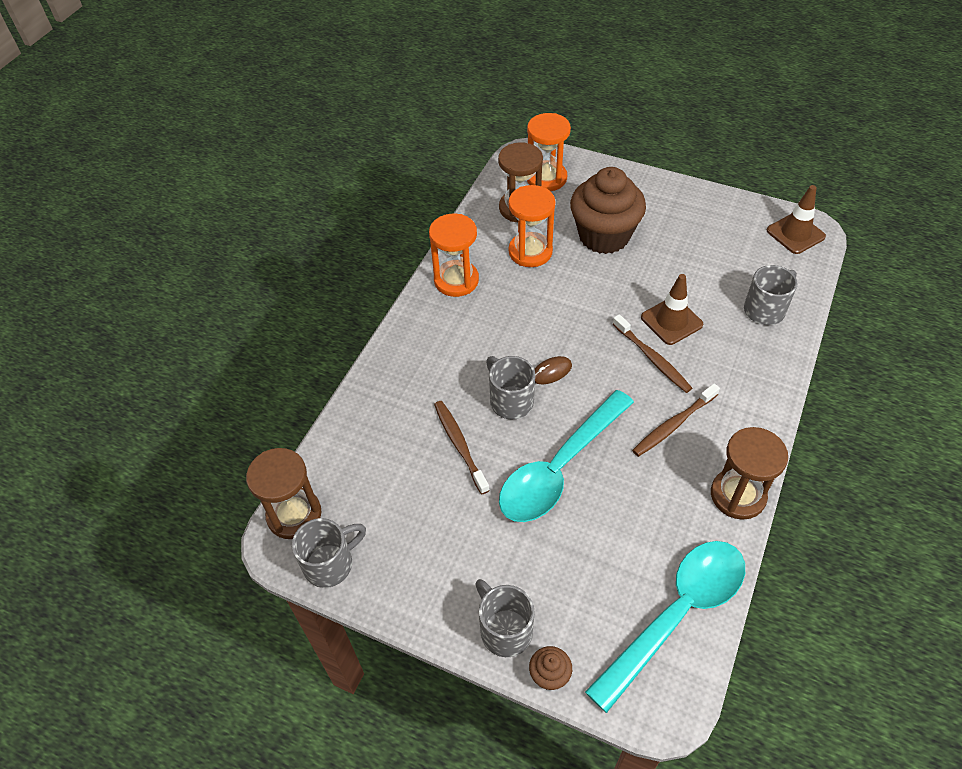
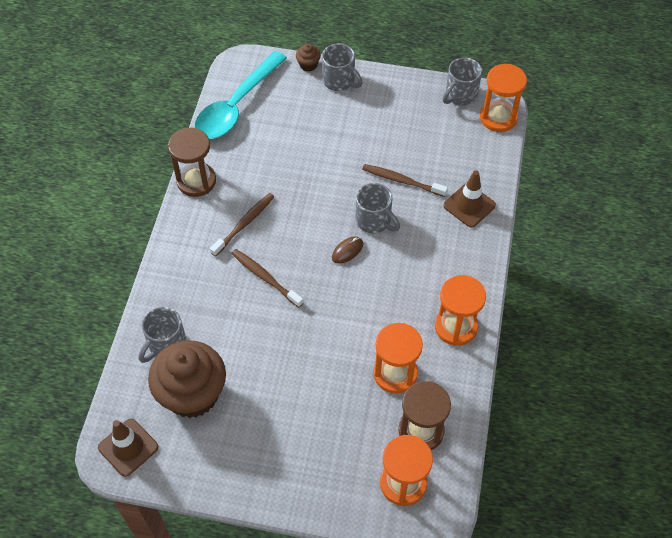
camera: 165 degrees right, 5 degrees up
brown hourglass [246,448,321,539] -> orange hourglass [480,64,527,132]
brown toothbrush [434,401,490,494] -> brown toothbrush turned 150 degrees clockwise [362,164,448,197]
turquoise spoon [499,390,634,522] -> none
brown cupcake [570,167,646,254] -> brown cupcake moved to [148,340,226,418]
brown traffic cone [641,274,703,345] -> brown traffic cone moved to [443,170,496,228]

